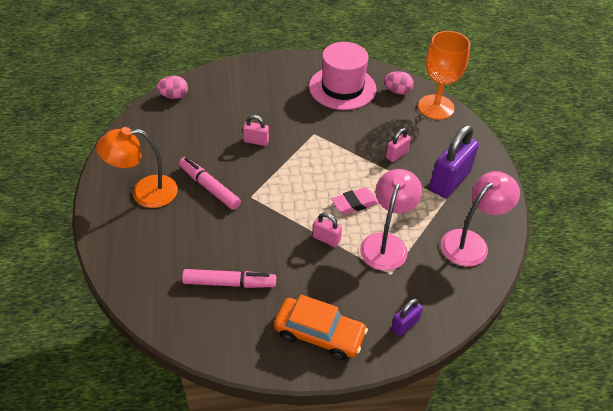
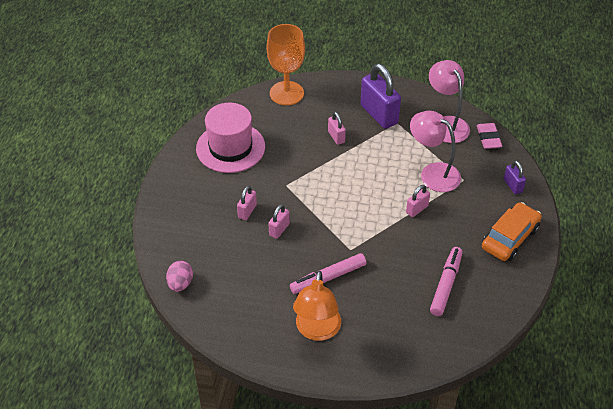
camera: 70 degrees left, 0 degrees up
pink eraser [332,187,378,215] -> pink eraser moved to [477,123,502,149]
pink egg [384,71,414,95] -> none
none -> pink padlock [237,186,257,220]

